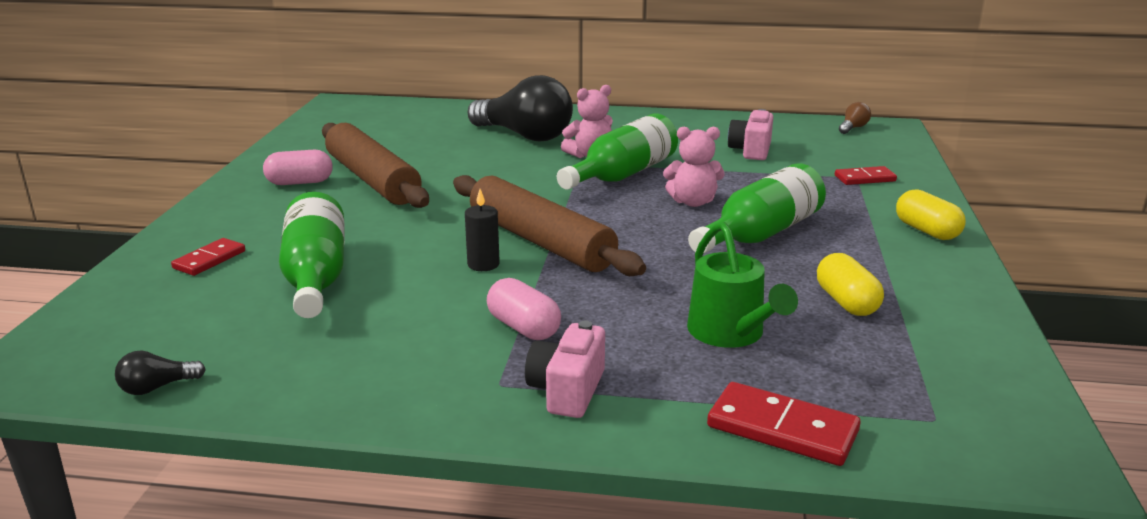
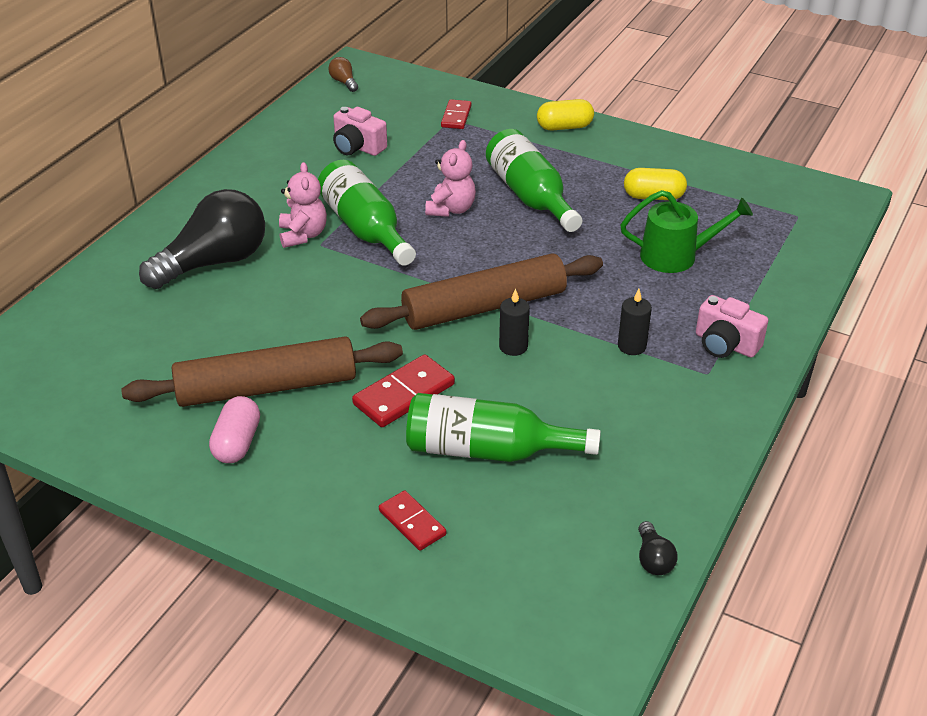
camera: 70 degrees left, 15 degrees up
pink capsule [487,278,561,340] -> black candle [618,289,652,355]
red domino [707,382,861,466] -> red domino moved to [352,354,455,427]

